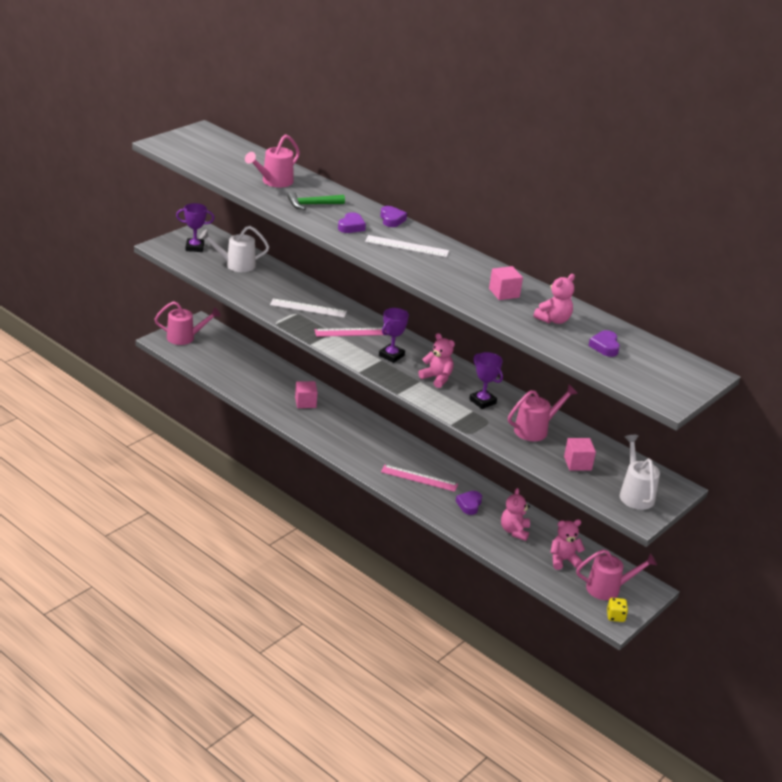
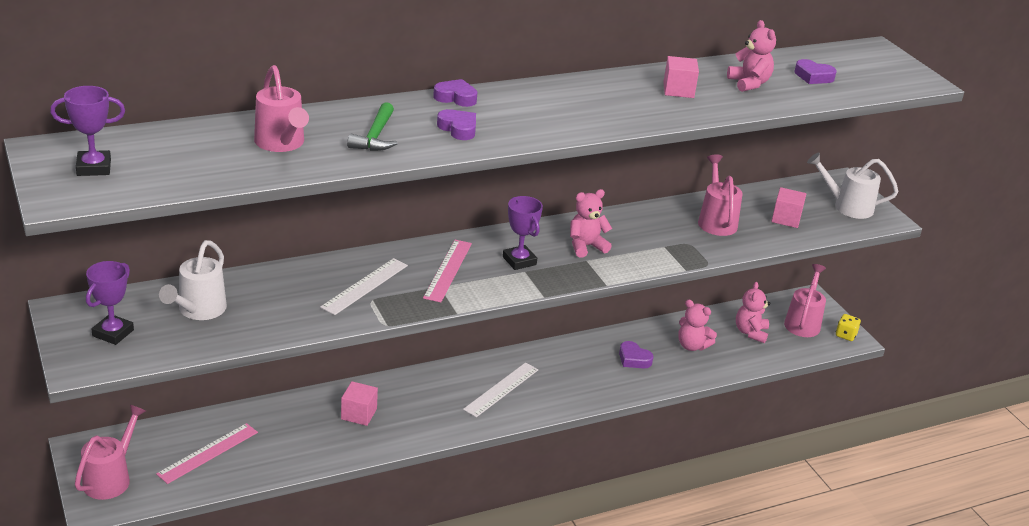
camera: 65 degrees left, 0 degrees up
white ruler [365,235,449,257] -> white ruler moved to [463,362,538,417]
pink ruler [381,465,458,492] -> pink ruler moved to [156,423,258,484]
purple trophy [469,352,503,409] -> purple trophy moved to [50,86,125,176]

